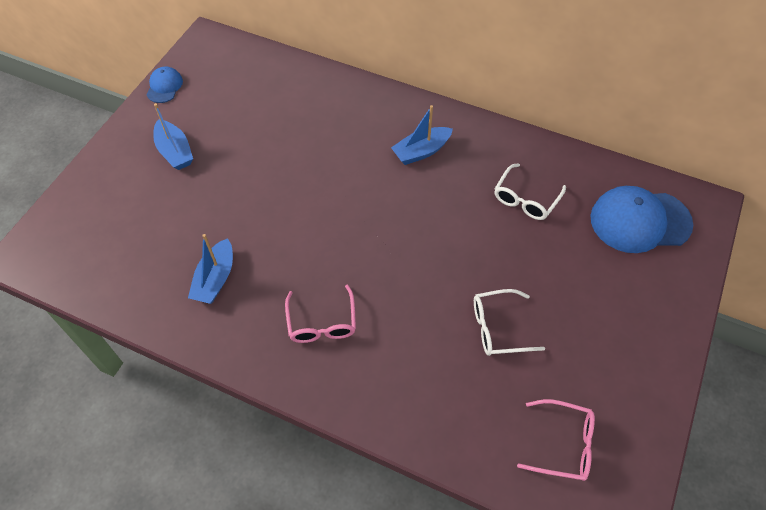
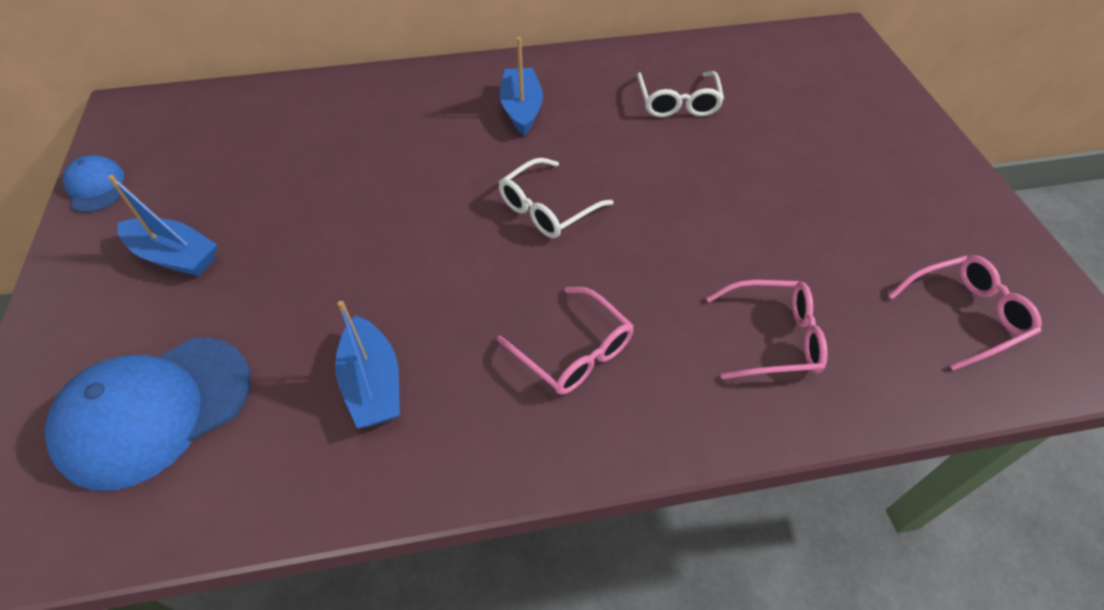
camera: 35 degrees left, 5 degrees down
blue boat [391,105,453,165] -> blue boat turned 150 degrees clockwise [500,37,543,136]
white glasses [474,289,545,356] -> white glasses moved to [499,158,614,238]
blue cap [590,186,693,253] -> blue cap moved to [44,338,251,491]
none -> pink glasses [706,280,828,380]

